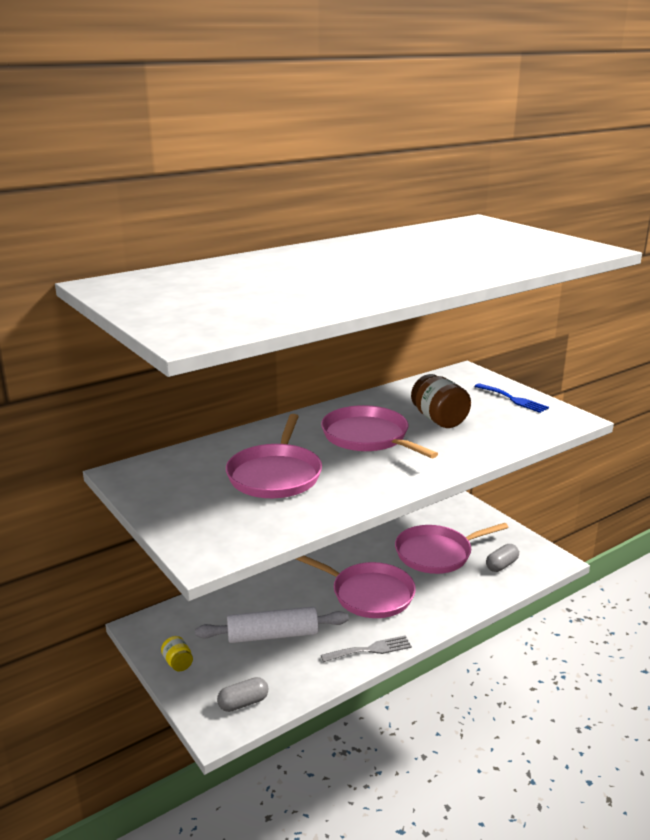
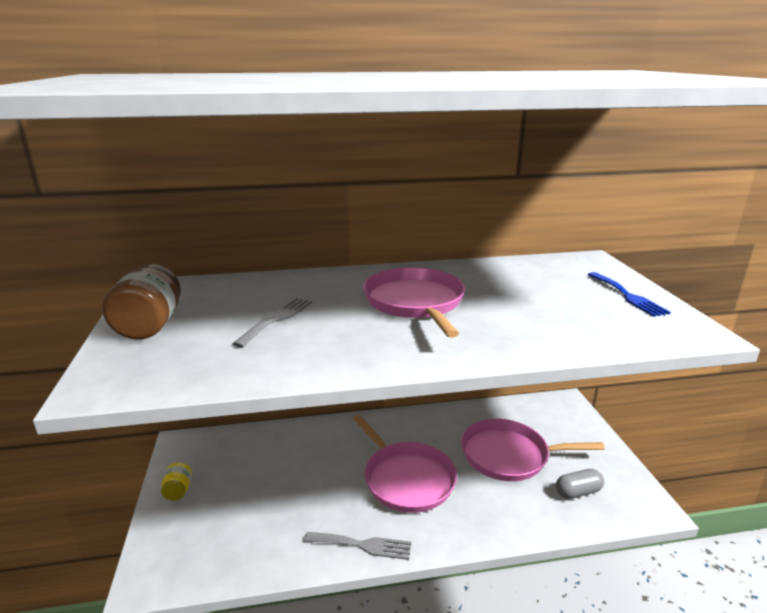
camera: 25 degrees right, 0 degrees up
white rolling pin [195,607,349,643] -> none
grey capsule [217,677,268,712] -> none
pink pan [226,414,322,498] -> grey fork [232,297,312,348]
brown jar [411,374,471,428] -> brown jar moved to [102,264,181,340]

